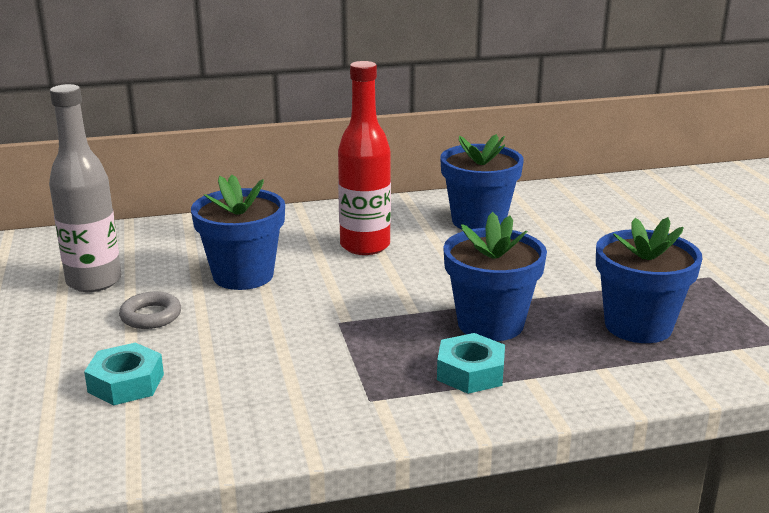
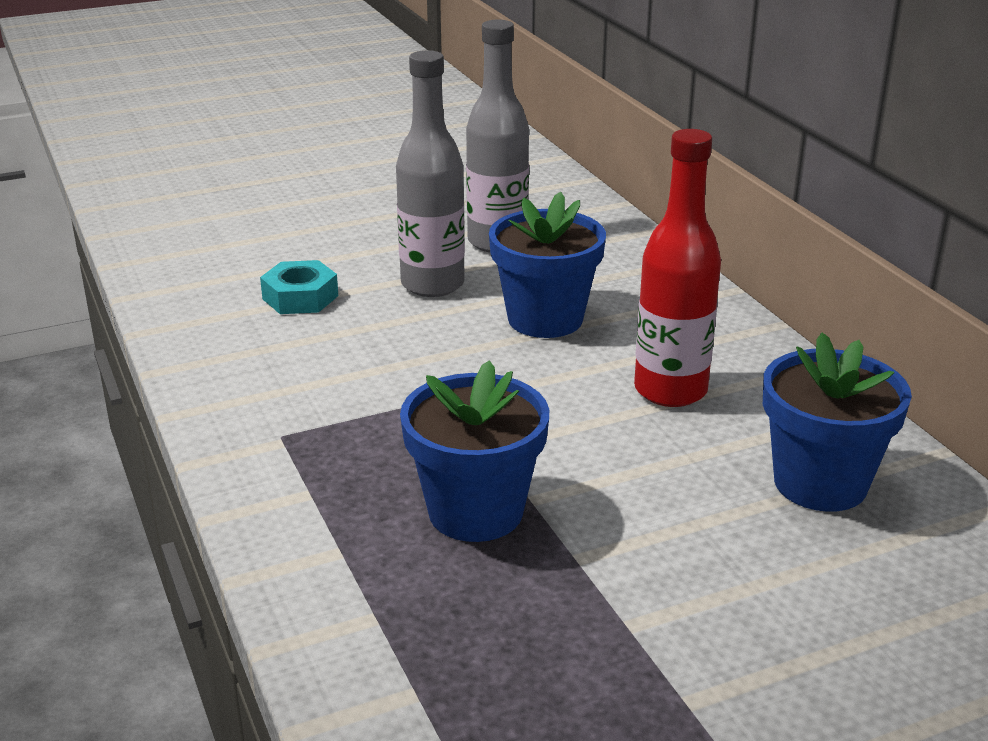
camera: 80 degrees right, 5 degrees up
grey ring [119,292,181,329] -> grey bottle [396,50,465,297]
turquoise nut [437,333,505,394] -> none
blue flower pot [596,217,702,343] -> none

